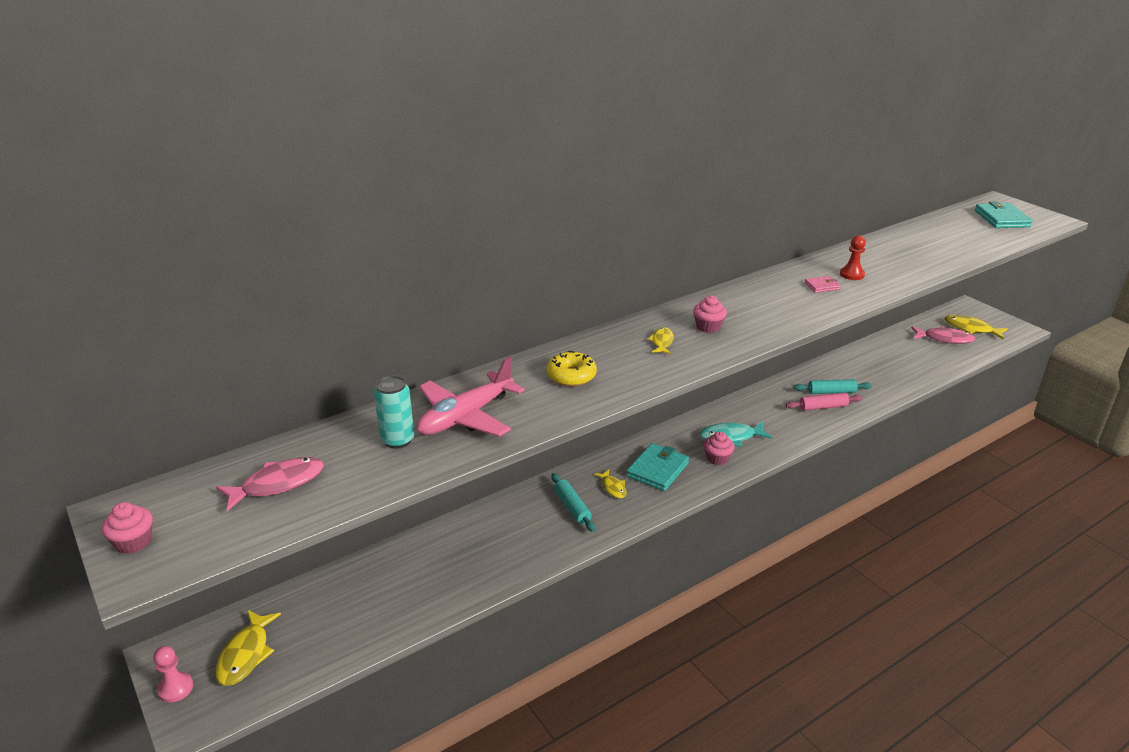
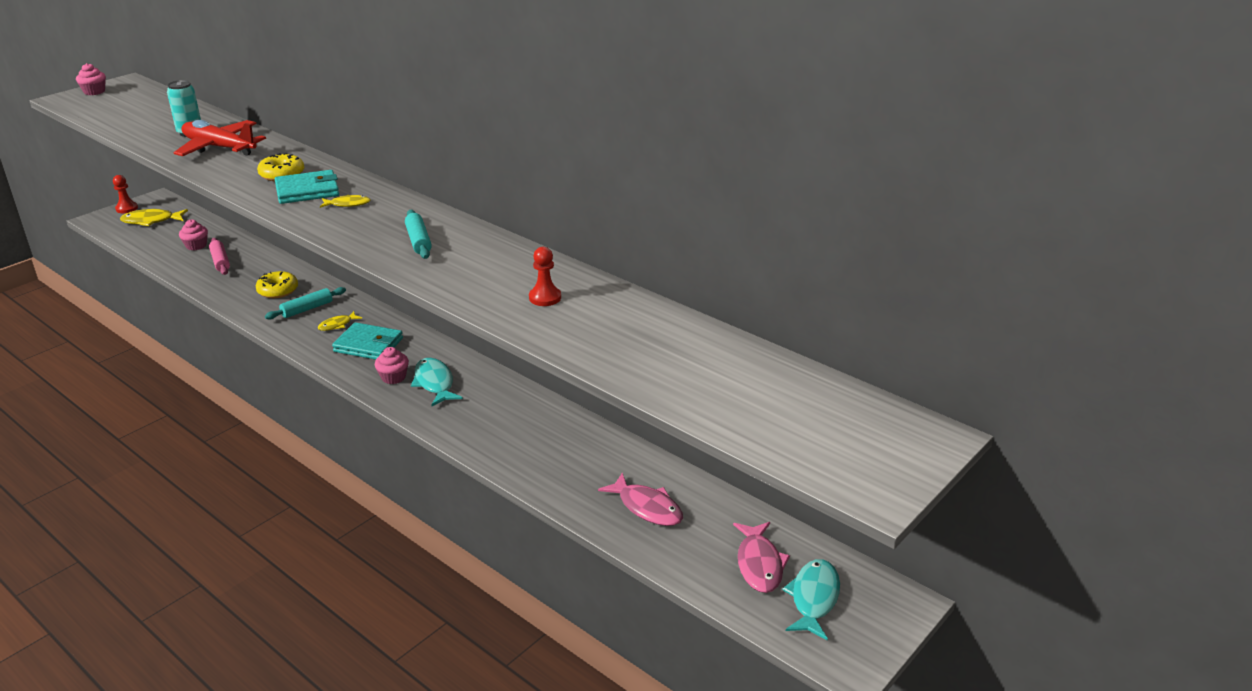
camera: 75 degrees right, 0 degrees up
pink pawn [153,646,193,703] -> red pawn [113,175,138,213]
pink fish [216,457,324,511] -> pink fish moved to [598,473,683,526]
pink plane [417,357,525,437] -> red plane [174,120,266,156]
pink cupcake [693,295,727,333] -> pink cupcake moved to [179,219,208,250]
pink rolling pin [786,393,862,411] -> pink rolling pin moved to [209,238,230,275]
turquoise rolling pin [794,379,872,394] -> turquoise rolling pin moved to [405,210,432,259]
pink wallet [805,276,840,293] -> none
yellow fish [944,315,1008,339] -> turquoise fish [782,559,840,640]
turquoise wallet [975,201,1033,228] -> turquoise wallet moved to [275,170,339,204]
none -> yellow donut [256,271,298,298]

